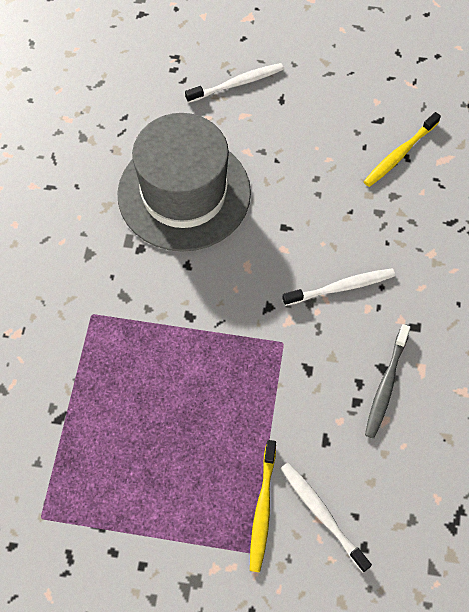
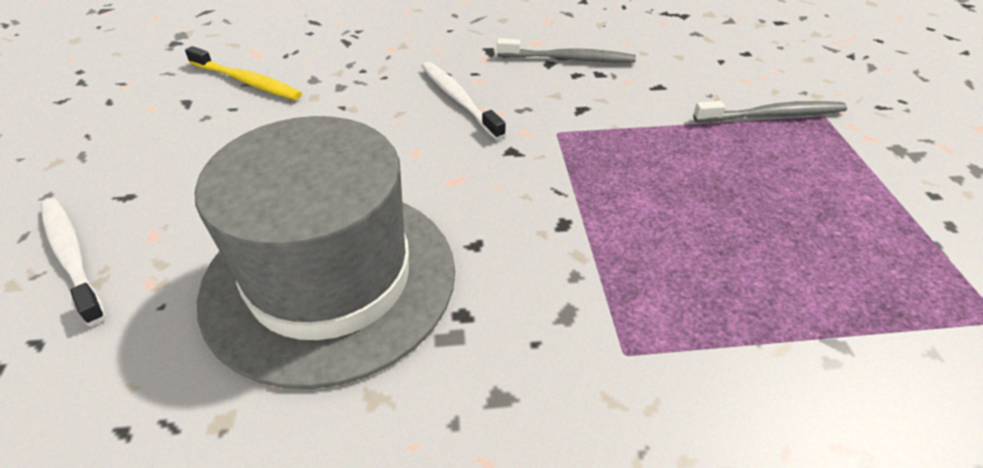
camera: 105 degrees left, 20 degrees down
yellow toothbrush [250,440,276,572] -> grey toothbrush [693,101,847,122]
white toothbrush [280,463,372,572] -> none

